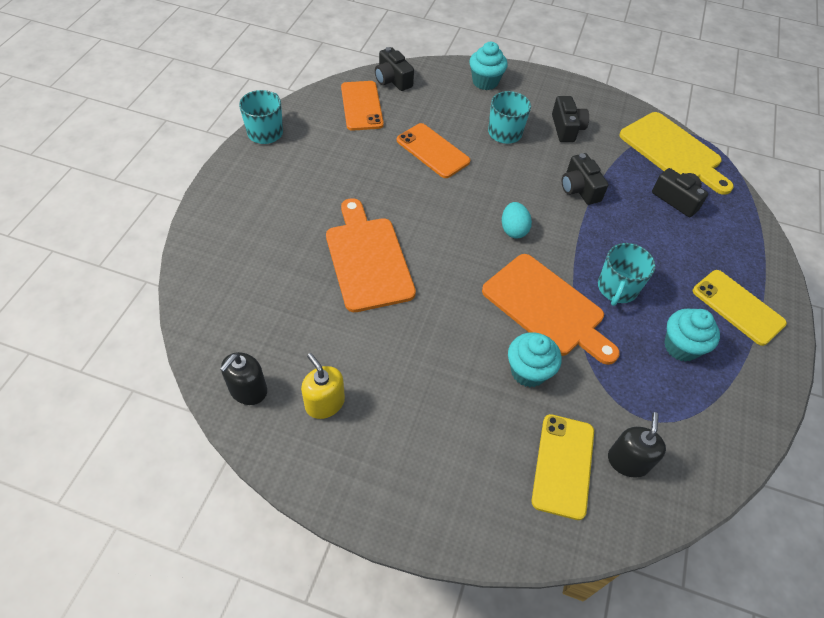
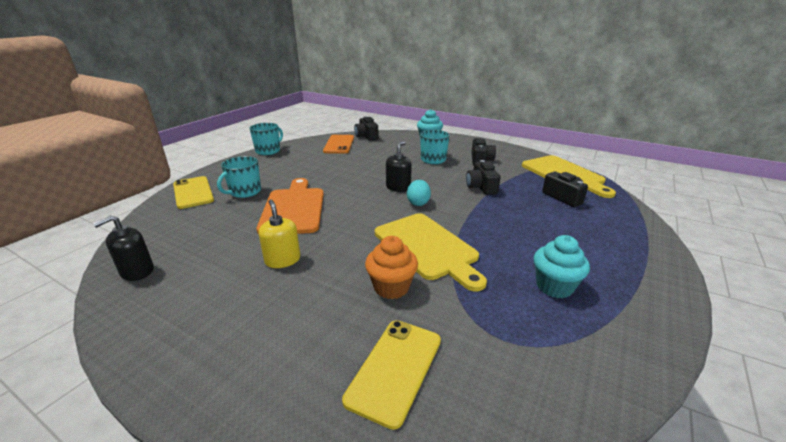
camera: 15 degrees right, 25 degrees down
yellow soap dispenser [301,353,345,419] -> yellow soap dispenser moved to [259,199,300,268]
orange phone [397,123,470,178] -> none
orange cutting board [482,254,620,365] -> yellow cutting board [375,213,487,291]
turquoise cupcake [508,332,562,387] -> orange cupcake [365,236,418,299]
turquoise mug [598,243,656,306] -> turquoise mug moved to [217,156,261,198]
black soap dispenser [608,412,666,477] -> black soap dispenser moved to [386,141,412,192]
yellow phone [693,270,787,346] -> yellow phone moved to [173,176,214,209]

